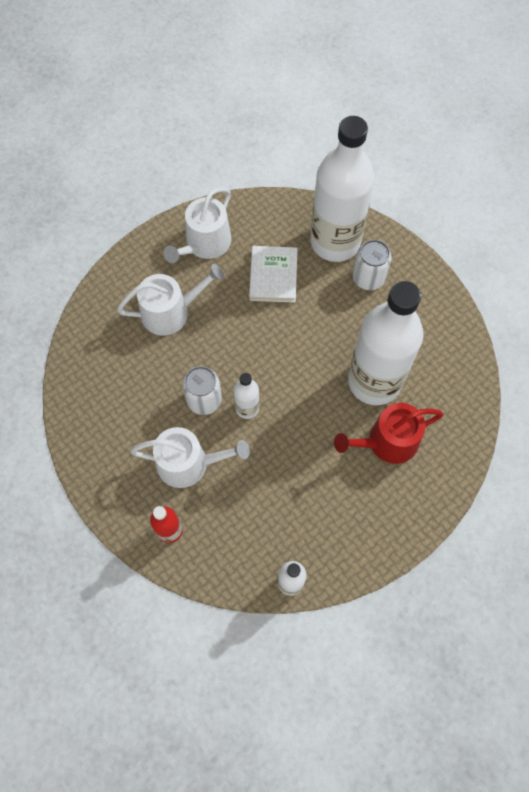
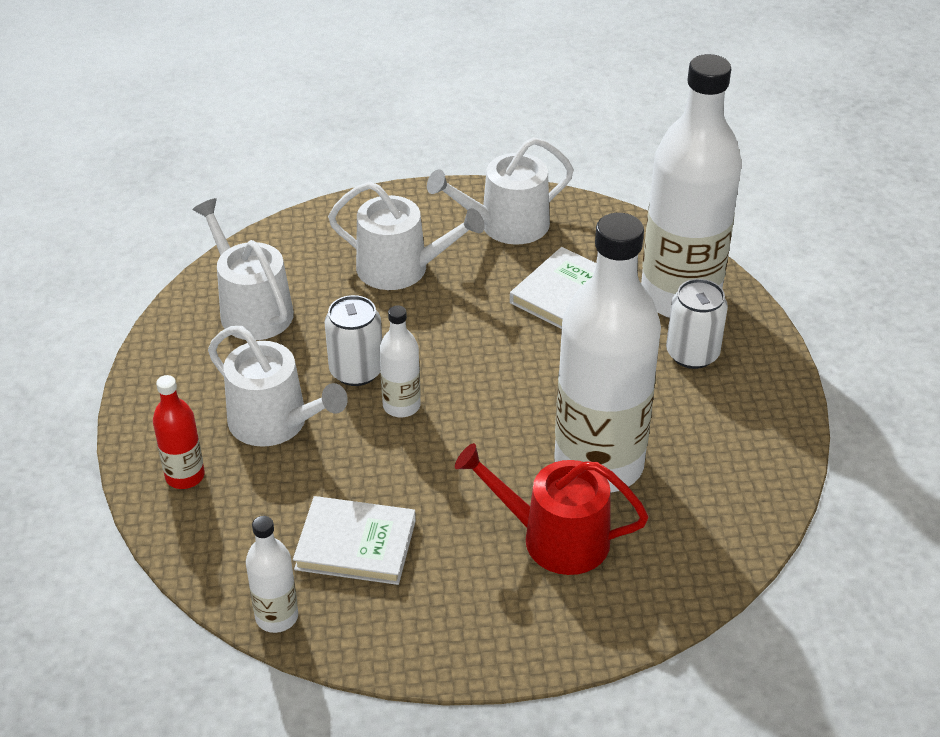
camera: 35 degrees right, 25 degrees down
none -> white watering can [192,198,294,340]
none -> white book [293,496,416,585]

